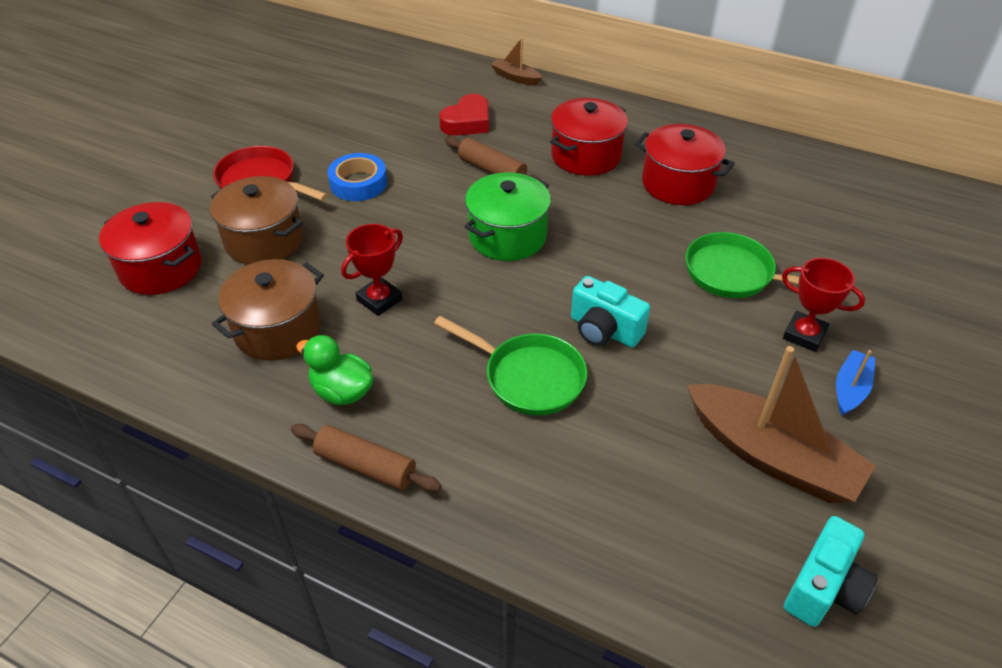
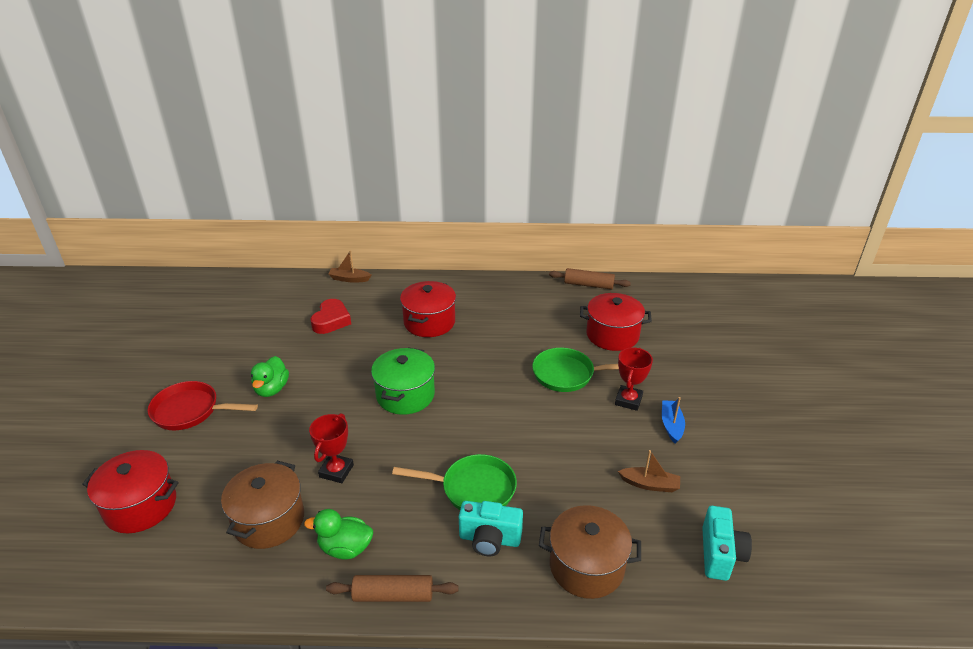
camera: 25 degrees left, 10 degrees down
brown pot [210,176,303,265] -> brown pot moved to [539,505,641,599]
blue tape [328,153,387,201] -> green duck [251,356,289,397]
brown rolling pin [445,137,541,180] -> brown rolling pin moved to [549,268,631,289]
turquoise camera [571,276,650,348] -> turquoise camera moved to [459,501,523,557]
red pot [635,124,735,205] -> red pot moved to [580,293,652,351]
brown boat [687,346,876,503] -> brown boat [618,450,680,492], size x0.48
red trophy [782,258,865,352] -> red trophy turned 75 degrees counterclockwise [615,347,653,411]

